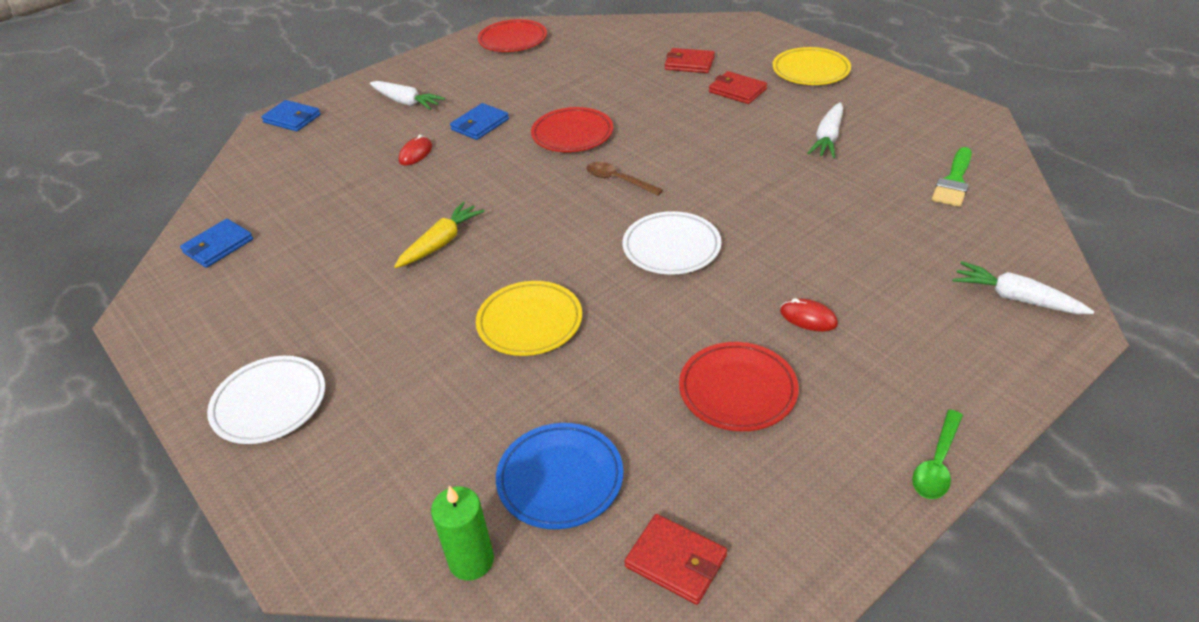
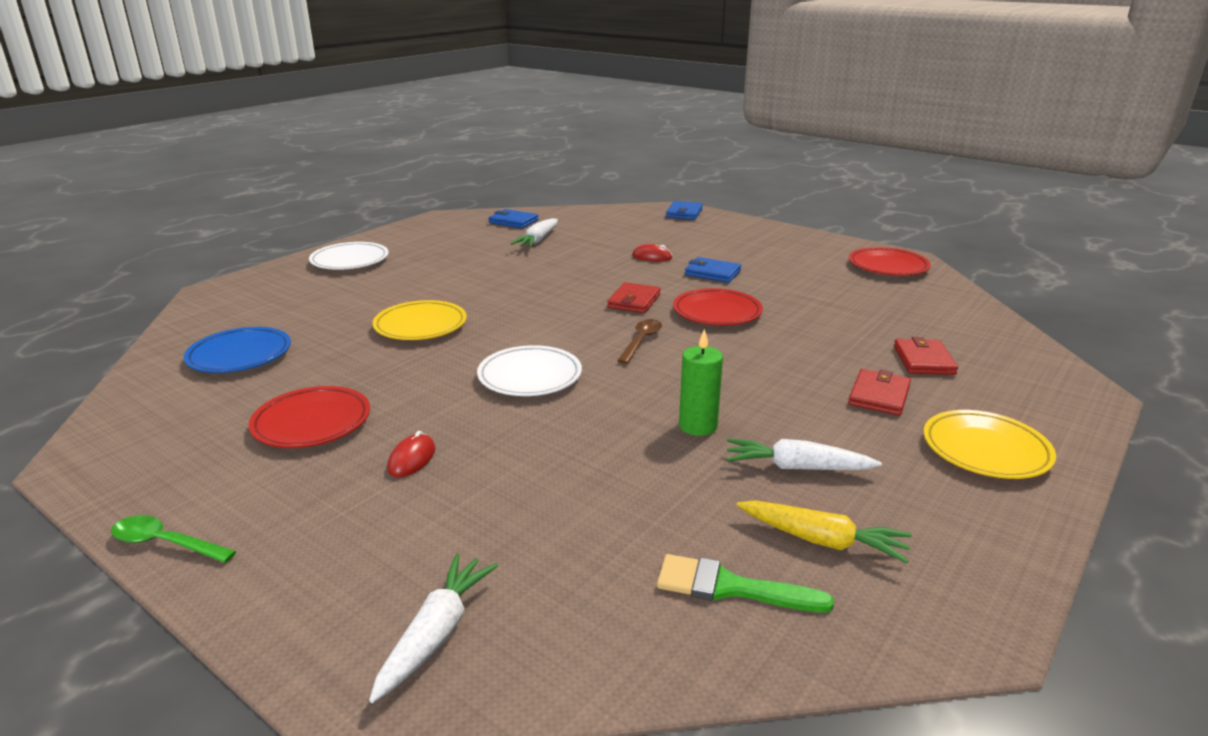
camera: 75 degrees right, 15 degrees down
white carrot [370,81,445,110] -> white carrot moved to [510,218,558,247]
yellow carrot [394,202,484,268] -> yellow carrot moved to [737,501,912,563]
green candle [431,486,494,580] -> green candle moved to [679,329,723,436]
red wallet [624,514,727,605] -> red wallet moved to [607,282,661,313]

